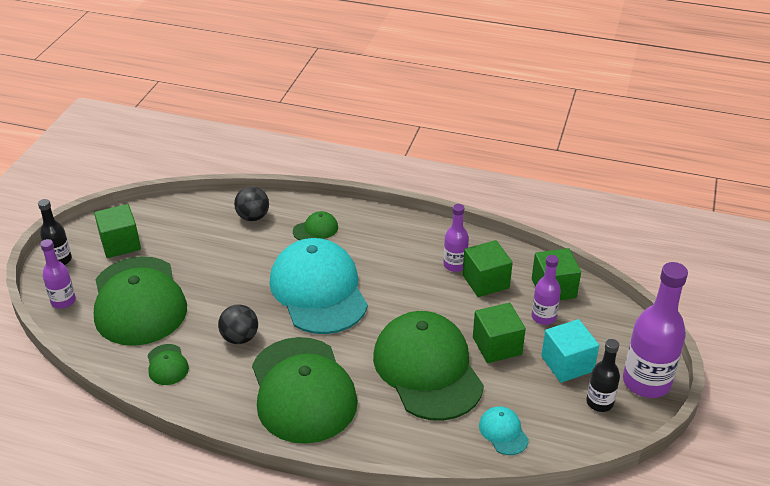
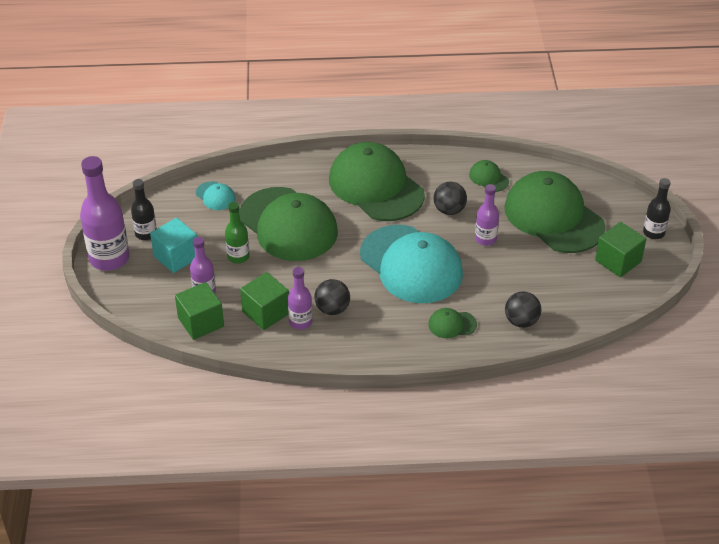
camera: 160 degrees right, 5 degrees up
purple bottle [40,239,76,309] -> purple bottle moved to [475,184,499,246]
green cap [293,211,338,240] -> green cap turned 45 degrees clockwise [428,308,477,338]
green cube [473,303,526,363] -> green bottle [225,202,250,264]
none -> black ball [314,279,350,315]

